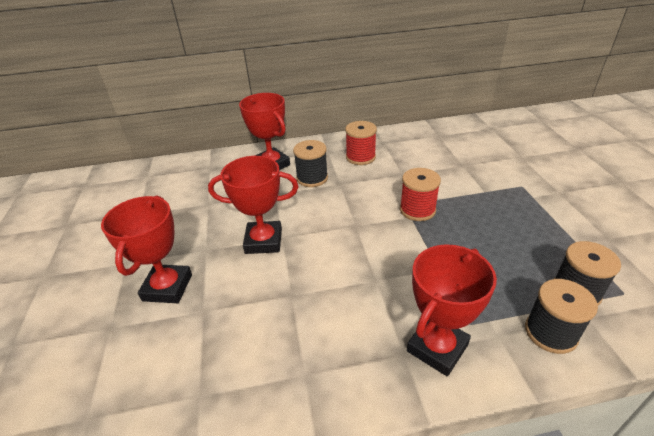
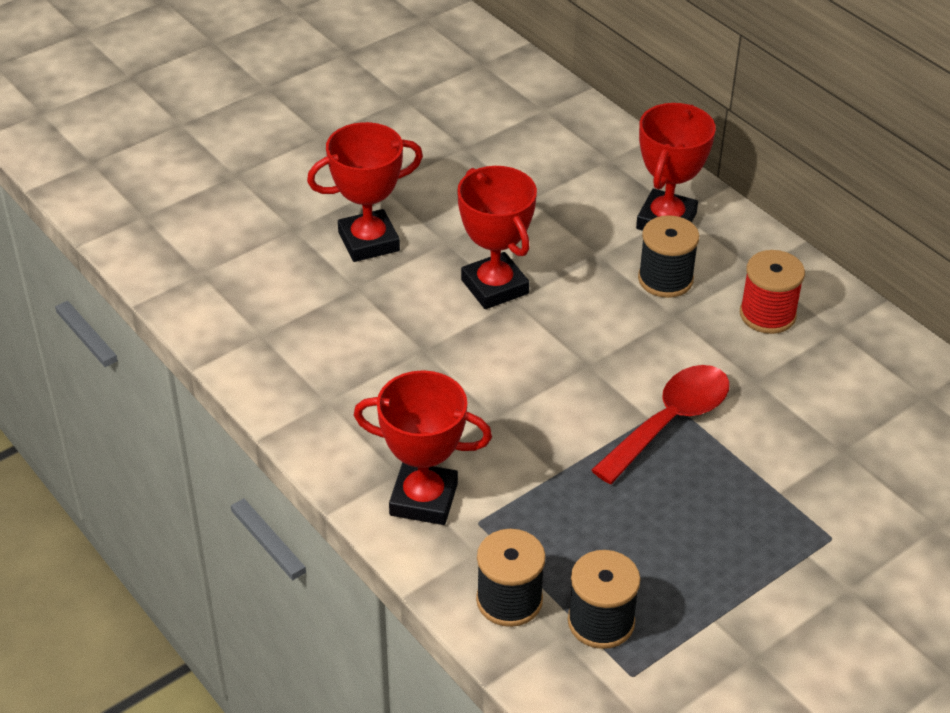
camera: 60 degrees right, 5 degrees up
red spool [400,168,441,221] -> red spoon [591,365,730,484]

